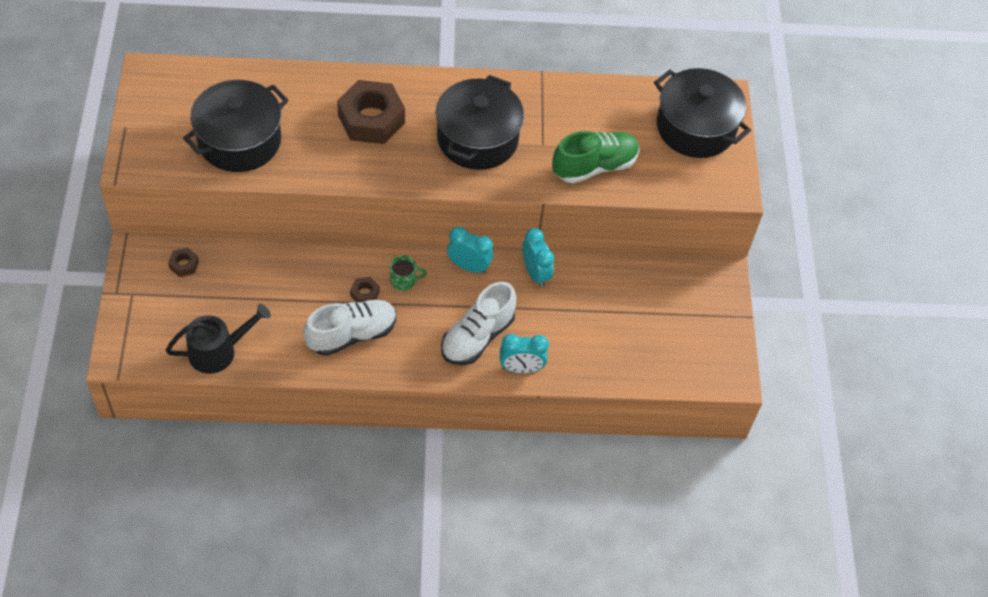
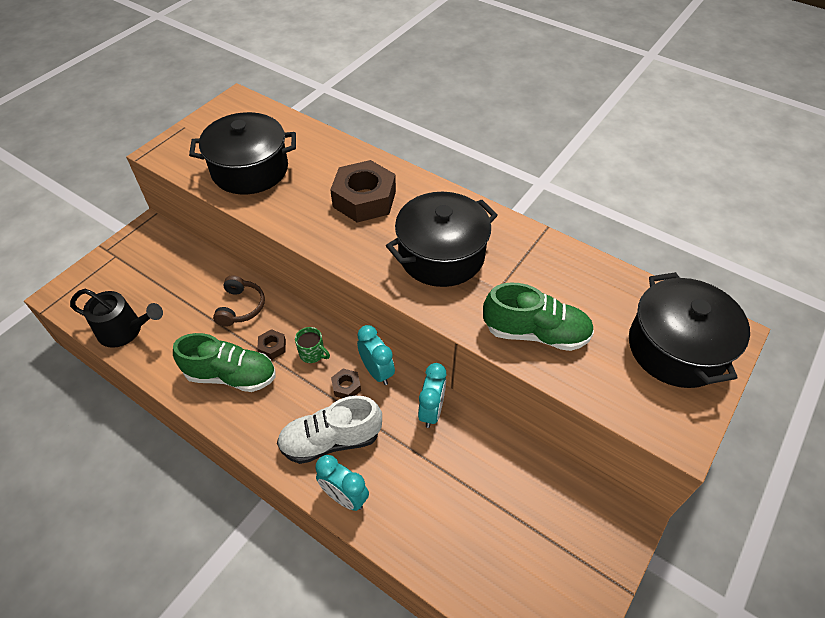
camera: 40 degrees right, 5 degrees down
brown nut [168,247,199,277] -> brown nut moved to [331,369,361,398]
white shoe [303,300,396,356] -> green shoe [173,333,276,392]
none -> brown headphones [213,275,265,326]

